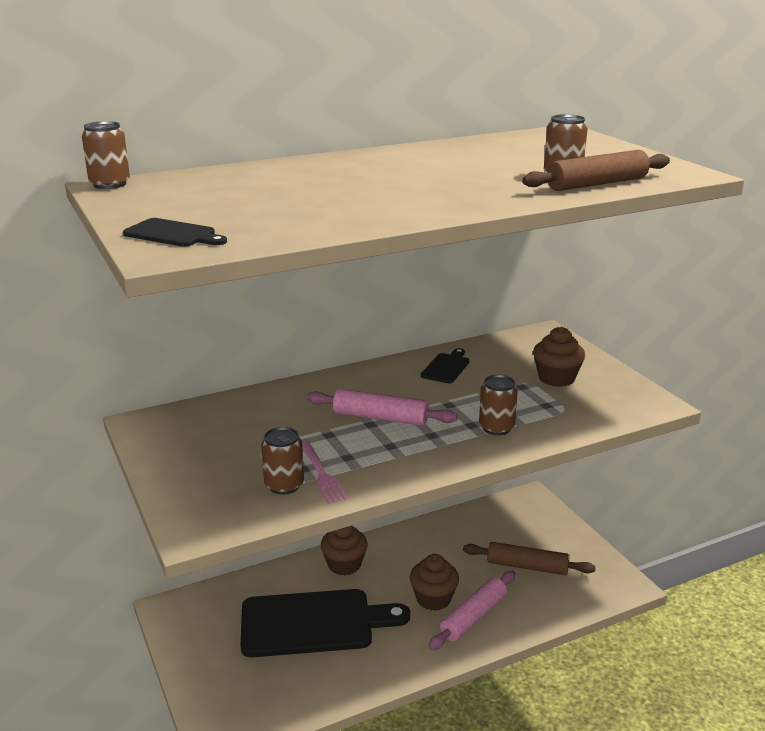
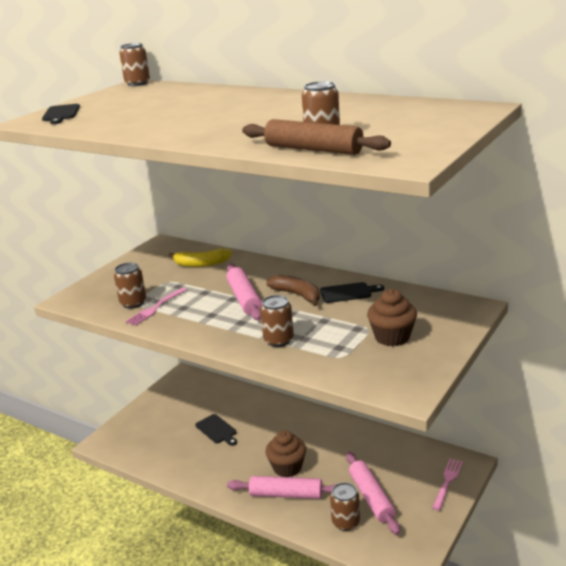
camera: 60 degrees right, 0 degrees up
black cutting board [240,589,410,657] -> black cutting board [195,414,237,446], size x0.44
brown cupcake [321,526,368,575] -> none
brown rolling pin [463,542,596,575] -> pink rolling pin [346,452,400,535]
none -> yellow banana [168,248,232,267]
none -> brown banana [266,275,320,306]
none -> brown can [330,482,360,531]
none -> pink fork [432,458,463,511]

